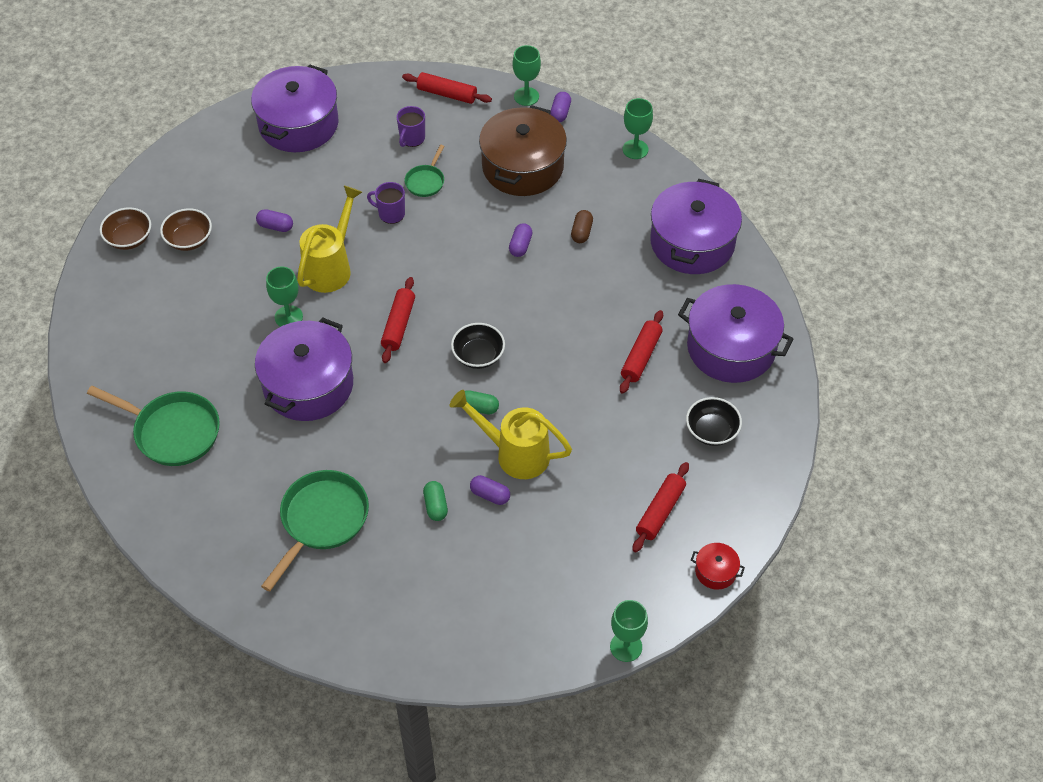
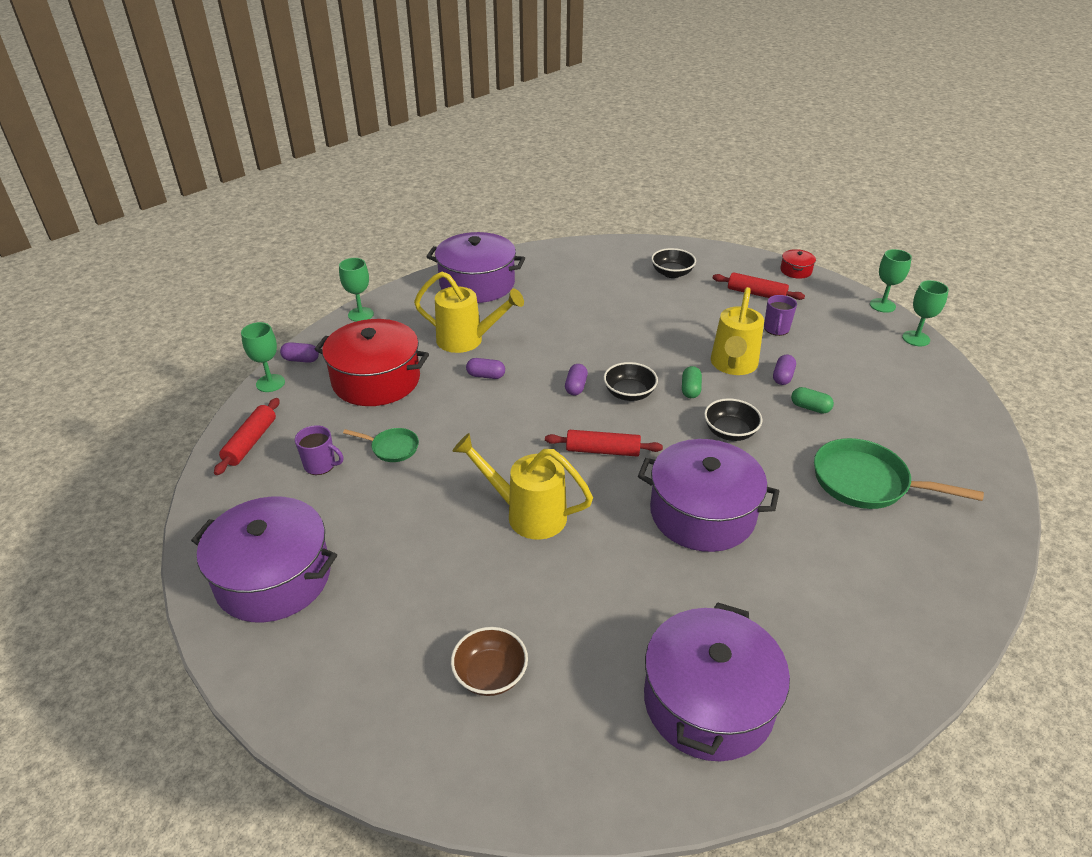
camera: 95 degrees left, 15 degrees down
green pan [87,386,220,466] -> none
brown bowl [100,207,151,250] -> none
purple capsule [256,209,293,232] -> purple capsule moved to [565,364,588,395]
green goblet [266,267,303,327] -> green goblet moved to [902,280,949,346]
purple mug [367,182,405,224] -> purple mug moved to [764,295,797,336]
green capsule [423,481,448,521] -> green capsule turned 45 degrees clockwise [791,387,834,414]
brown pot [479,105,567,196] -> red pot [314,319,429,406]
brown capsule [571,210,593,243] -> yellow watering can [414,272,524,353]
red rolling pin [620,310,663,394] -> none
purple pot [678,284,794,383] -> purple pot moved to [644,602,790,761]
none -> black bowl [704,398,762,441]

